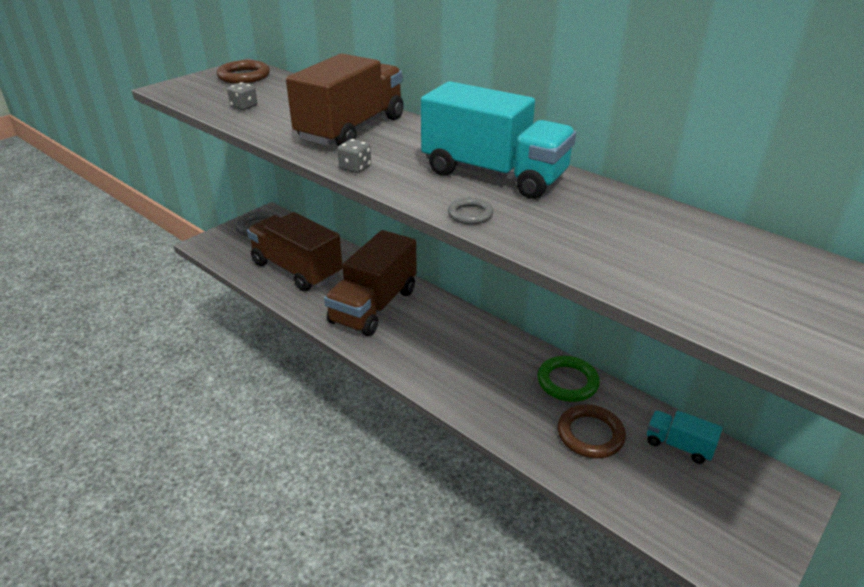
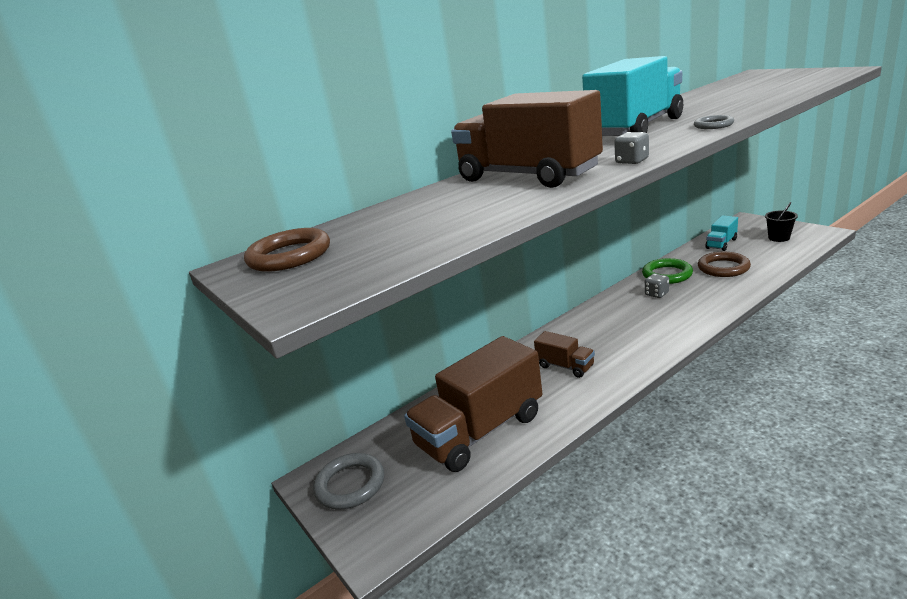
camera: 75 degrees left, 10 degrees down
grey dice [227,82,257,110] -> grey dice moved to [645,274,669,298]
brown truck [324,230,417,336] -> brown truck [534,331,595,378], size x0.47
none -> black bucket [765,202,798,242]

